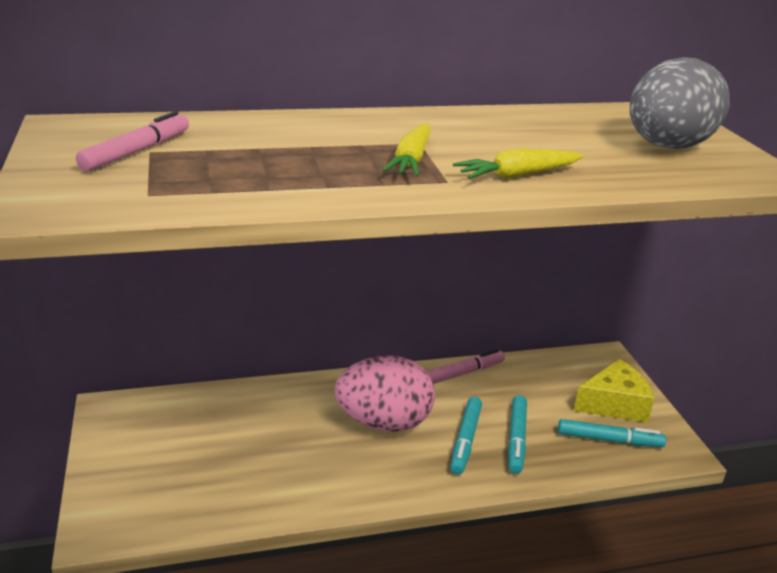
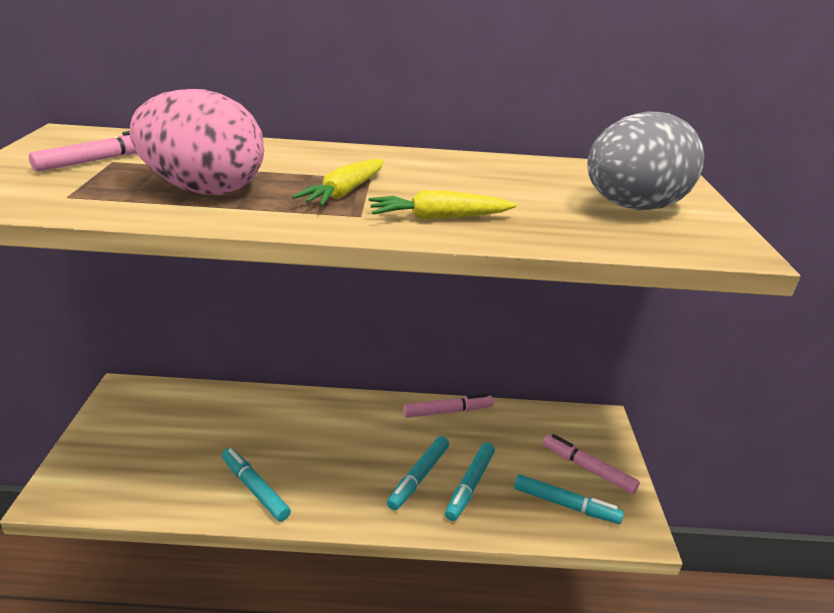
camera: 15 degrees right, 0 degrees up
pink egg [334,355,435,432] -> pink egg moved to [130,89,264,194]
yellow cheese [573,359,655,423] -> pink marker [543,434,640,494]
none -> turquoise marker [222,448,291,521]

